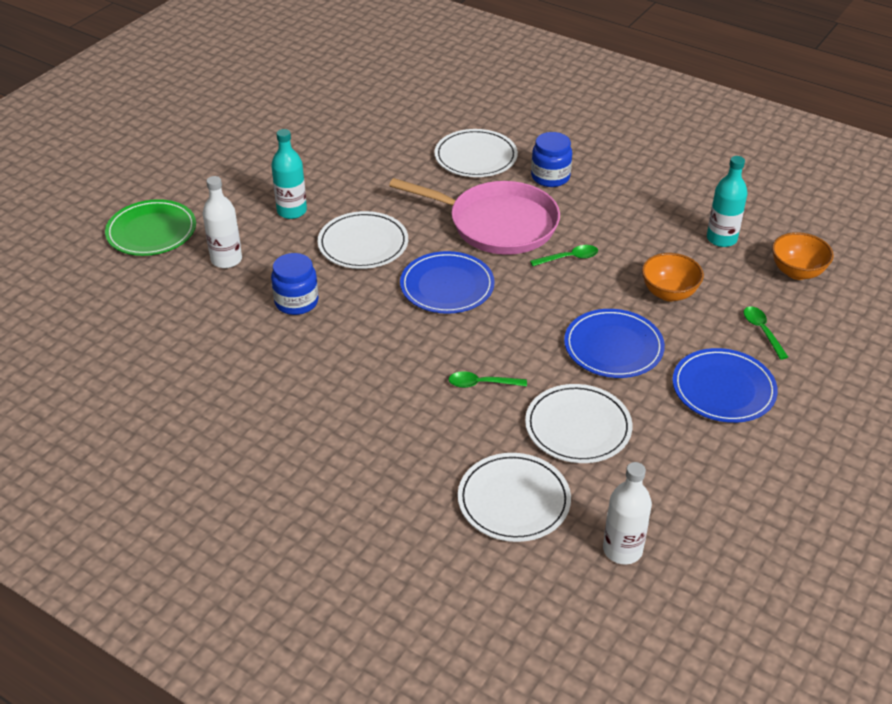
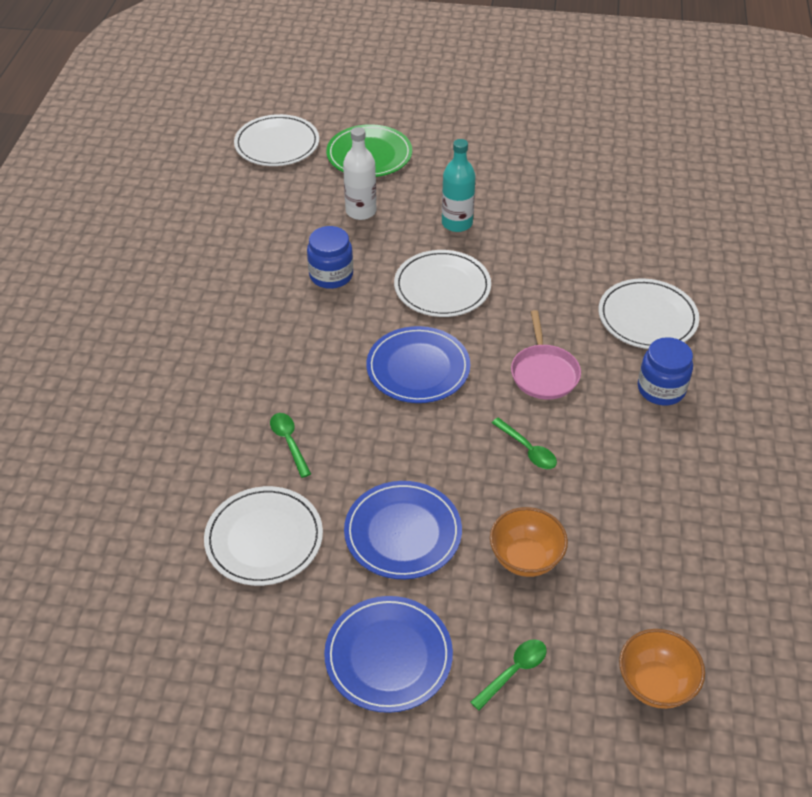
camera: 65 degrees right, 5 degrees up
pink pan [389,178,560,255] -> pink pan [511,310,581,400], size x0.55
white plate [458,453,571,542] -> white plate moved to [234,114,319,166]
white bottle [603,462,652,564] -> none
turquoise bottle [707,156,747,247] -> none

